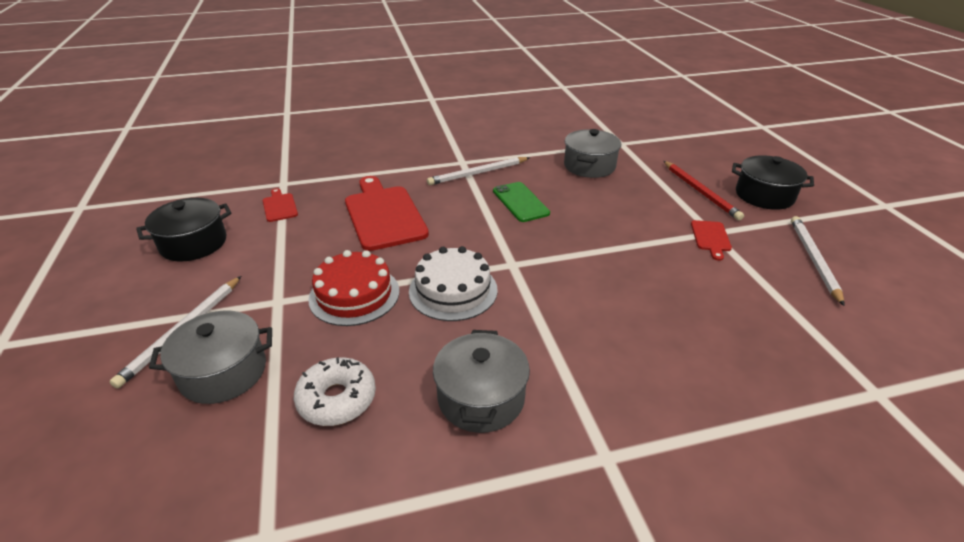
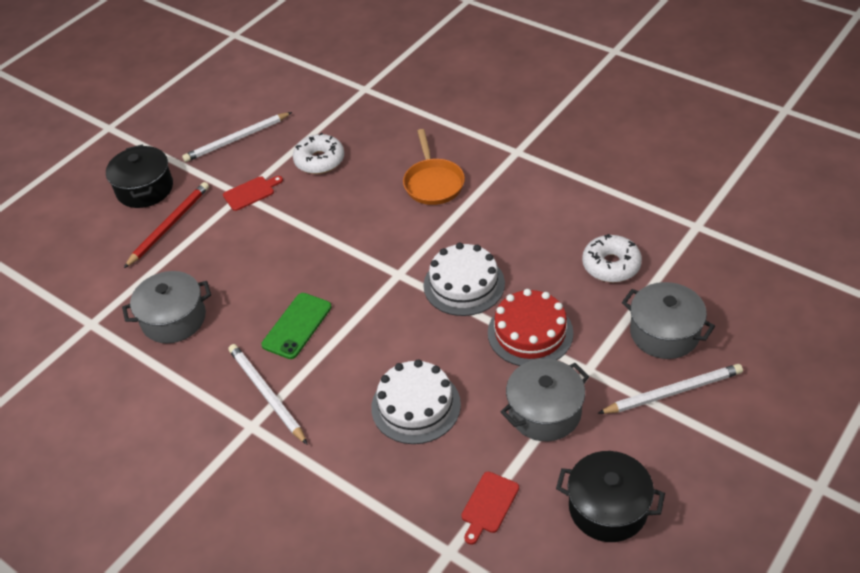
camera: 125 degrees left, 10 degrees up
red cutting board [345,176,429,251] -> white cake [371,359,461,444]
white pencil [427,157,530,185] -> white pencil turned 150 degrees counterclockwise [228,344,308,445]
grey pot [433,330,530,433] -> grey pot moved to [501,359,589,441]
none -> white donut [293,132,344,174]
none -> orange pan [403,129,465,205]

